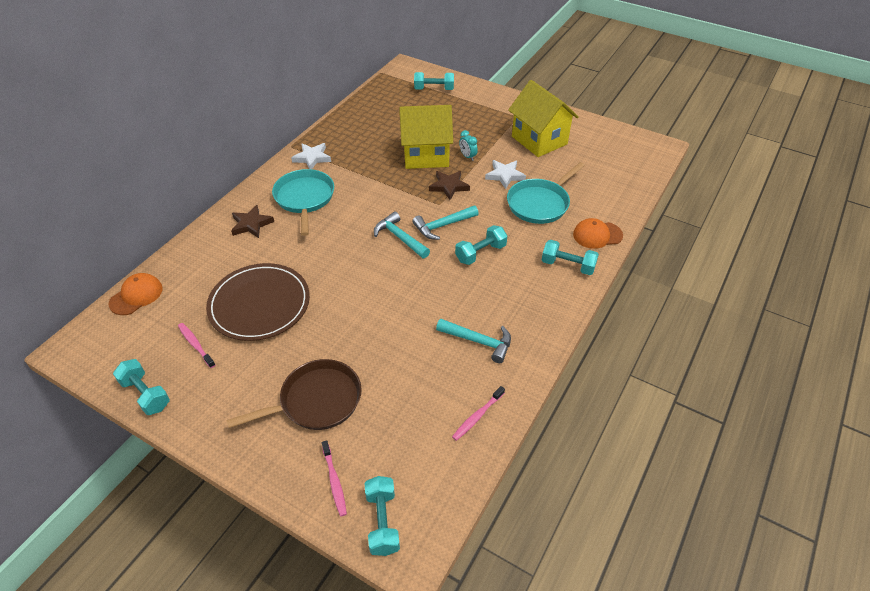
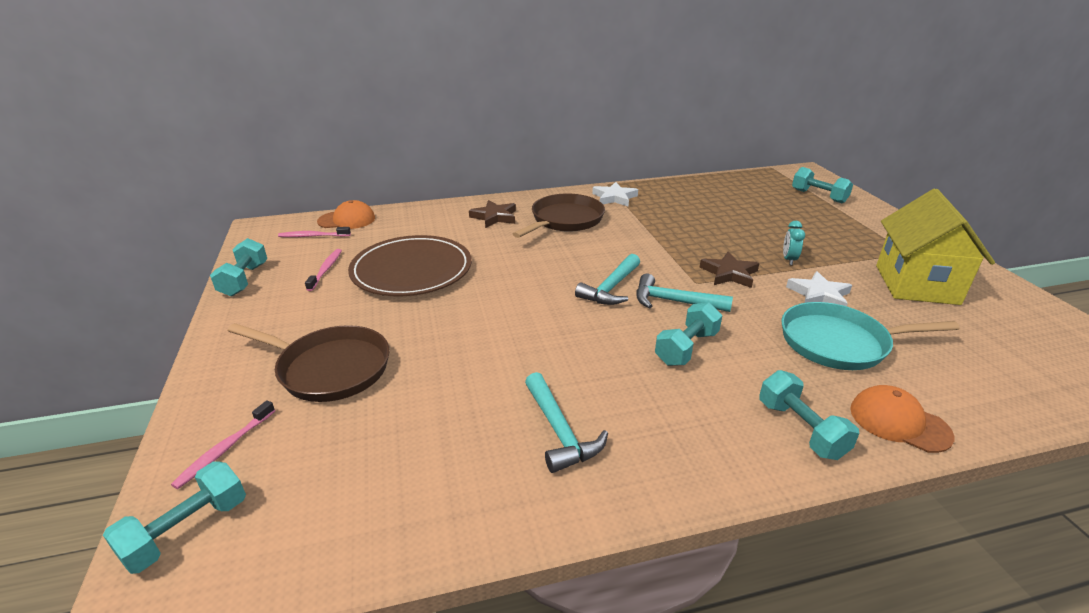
camera: 45 degrees right, 15 degrees down
turquoise pan [272,169,334,236] -> brown pan [513,193,605,238]
turquoise hammer [374,212,430,258] -> turquoise hammer turned 150 degrees counterclockwise [575,254,640,305]
yellow house [399,105,453,169] -> none
pink toothbrush [452,386,505,441] -> pink toothbrush moved to [278,227,351,237]
turquoise dumbbell [455,225,507,265] -> turquoise dumbbell turned 60 degrees counterclockwise [655,302,722,366]

